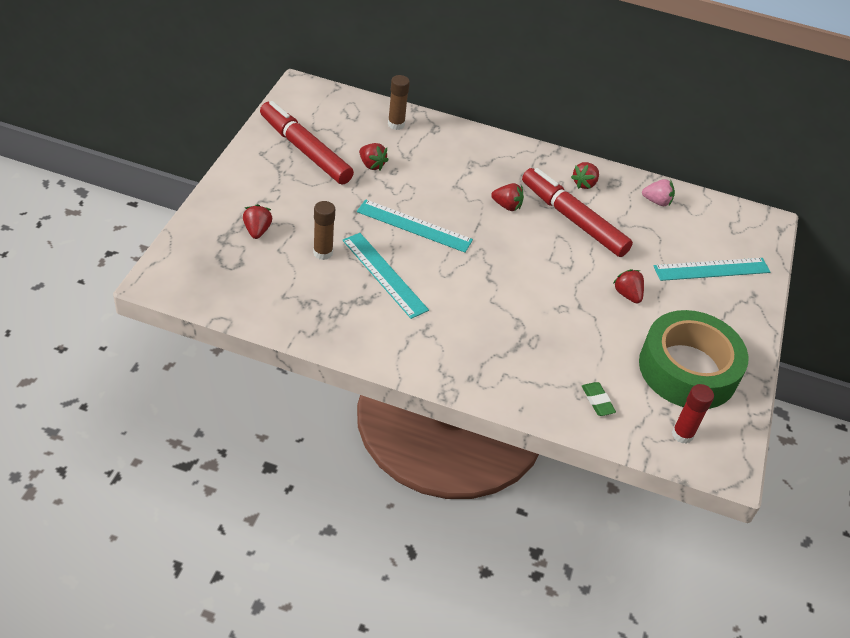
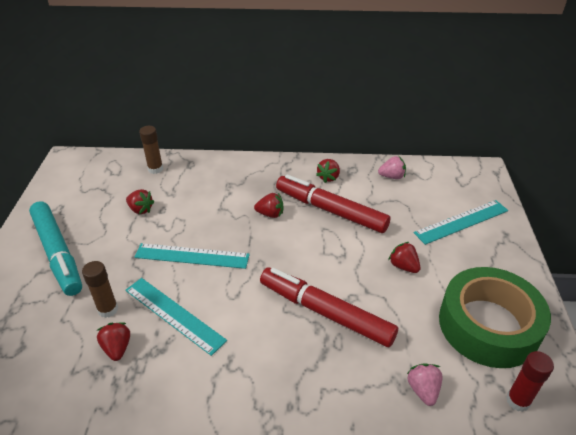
camera: 10 degrees left, 5 degrees down
red strawberry [243,204,272,239] -> red strawberry moved to [97,322,130,361]
red marker [260,101,354,184] -> red marker moved to [260,267,398,347]
green eraser [582,382,616,416] -> pink strawberry [407,363,443,406]
none -> turquoise marker [29,201,82,296]

